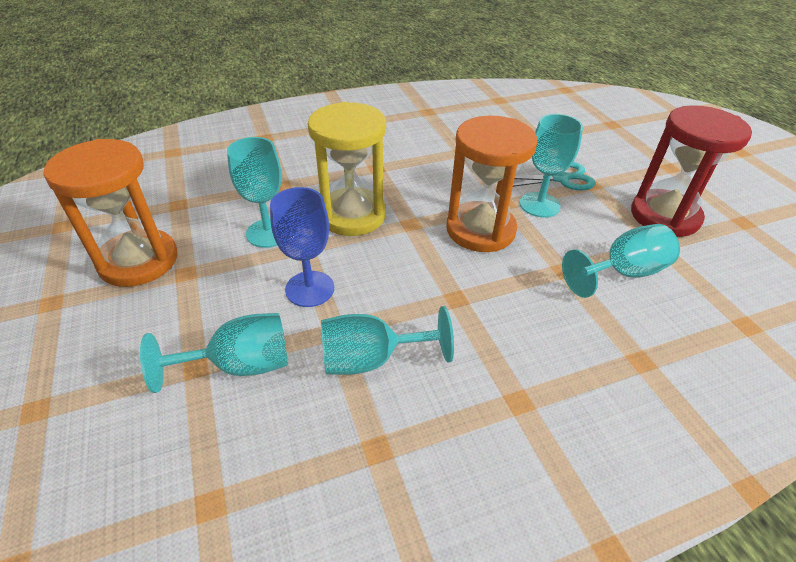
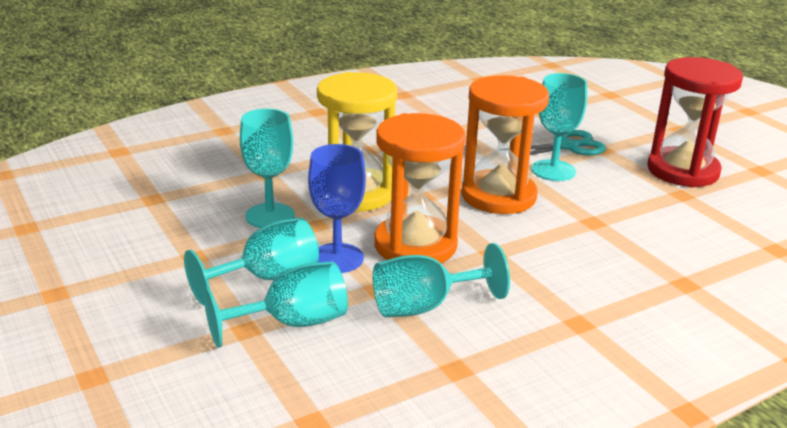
camera: 10 degrees left, 15 degrees down
orange hourglass [44,139,178,287] -> orange hourglass moved to [374,113,465,263]
turquoise goblet [562,224,680,298] -> turquoise goblet moved to [184,218,319,306]

